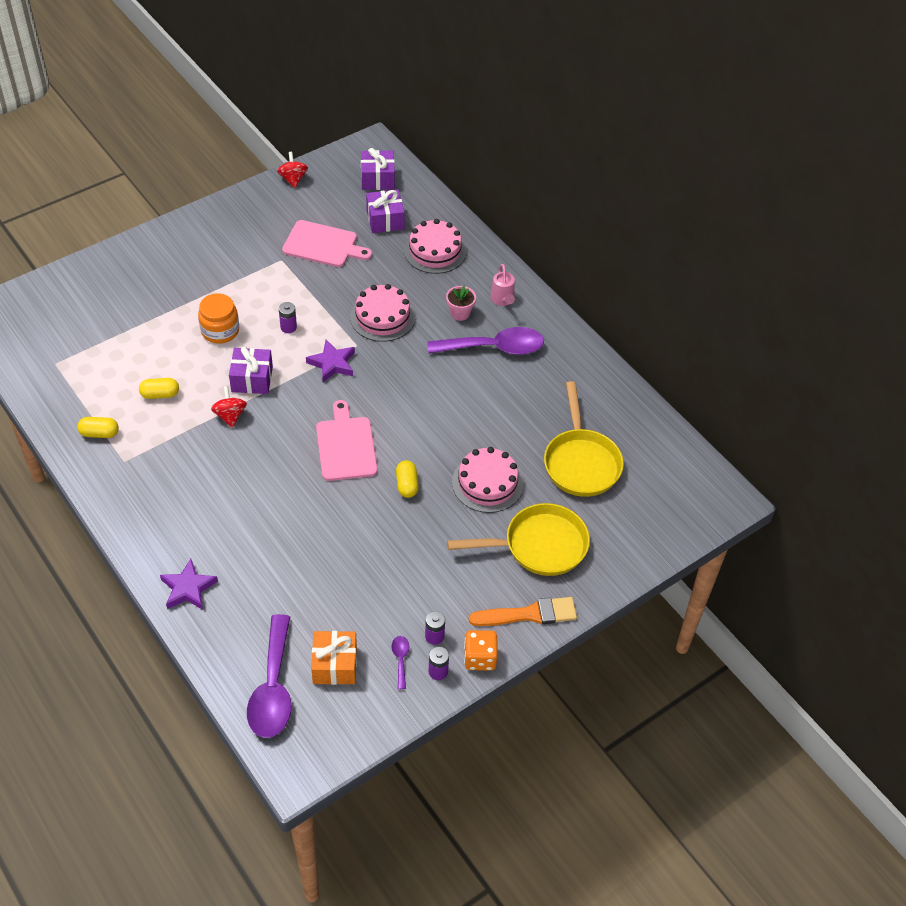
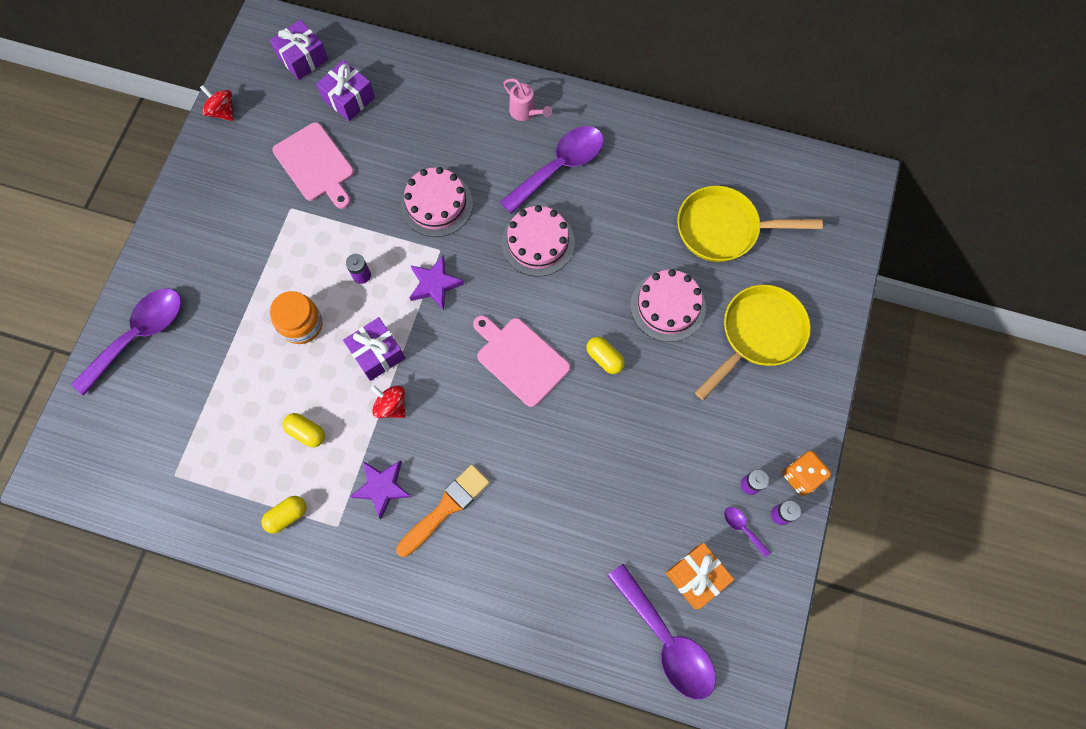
camera: 35 degrees left, 20 degrees up
yellow capsule [139,378,179,399] -> yellow capsule turned 75 degrees clockwise [283,413,325,447]
purple star [160,559,218,610] -> purple star moved to [350,461,412,519]
pink cutting board [282,220,372,267] -> pink cutting board turned 75 degrees clockwise [272,122,354,209]
pink cake [404,219,466,274] -> pink cake moved to [501,205,575,276]
pink flower pot [446,286,476,321] -> none
orange brush [469,597,577,626] -> orange brush moved to [396,465,490,557]
yellow pan [544,381,624,497] -> yellow pan turned 135 degrees clockwise [677,186,823,262]
none -> purple spoon [71,288,181,396]

